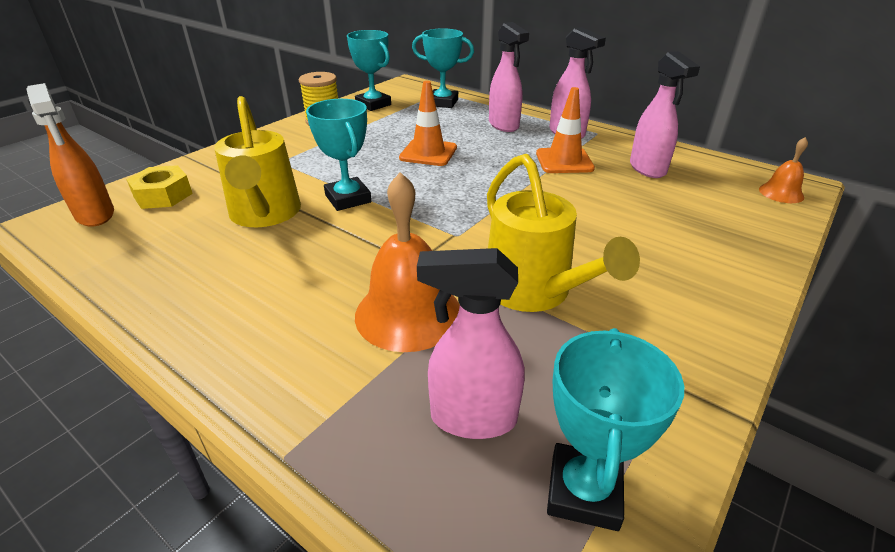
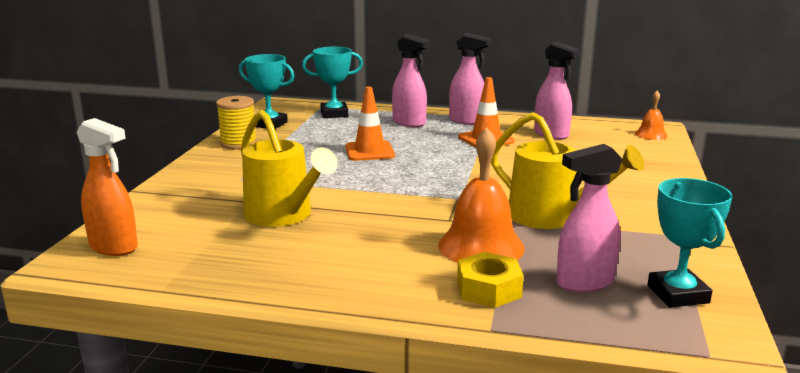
camera: 25 degrees left, 15 degrees down
yellow nut [126,165,193,209] -> yellow nut moved to [457,252,524,308]
turquoise trophy [306,99,371,211] -> none

